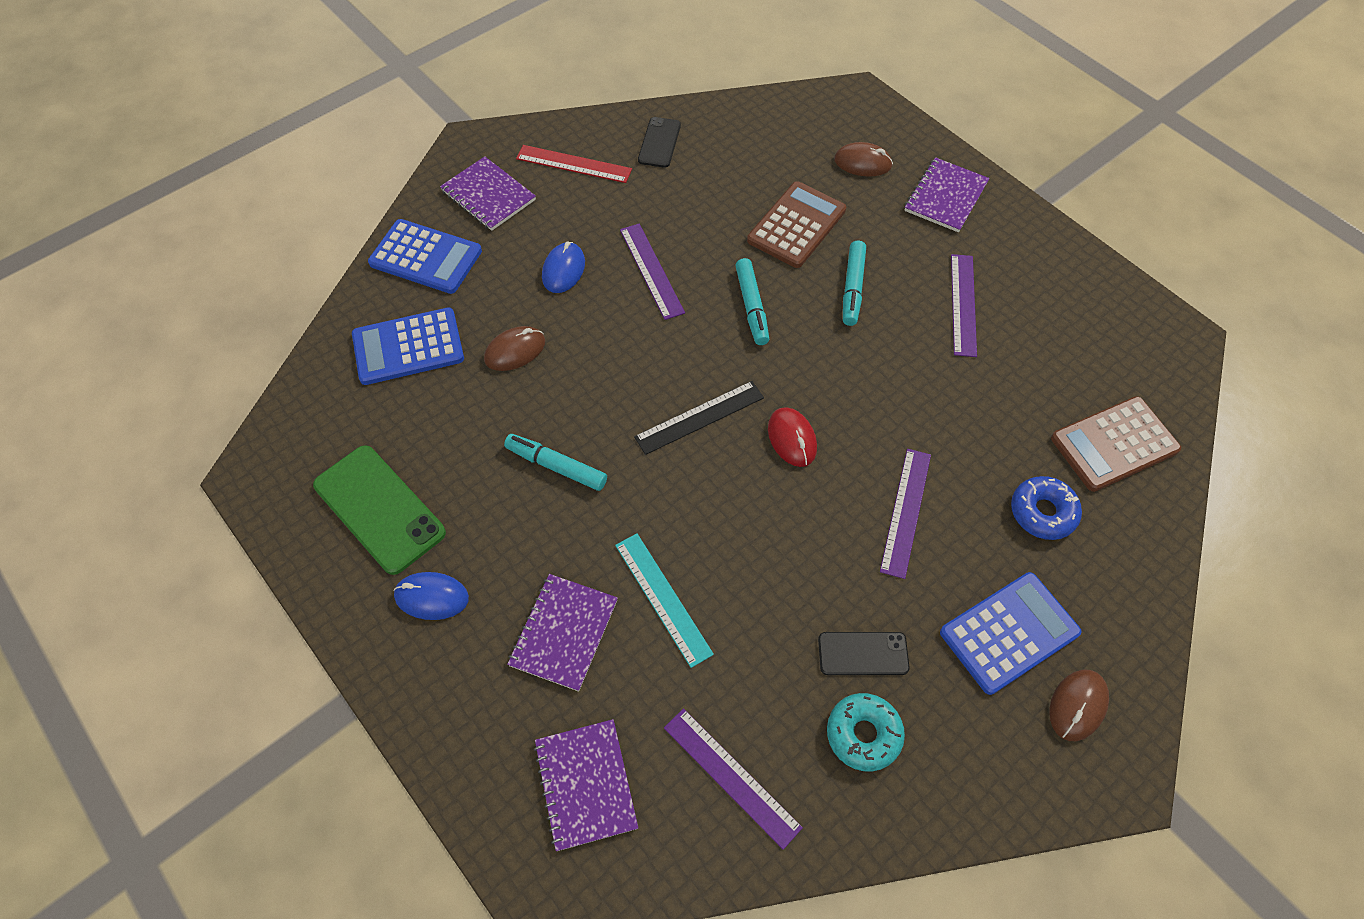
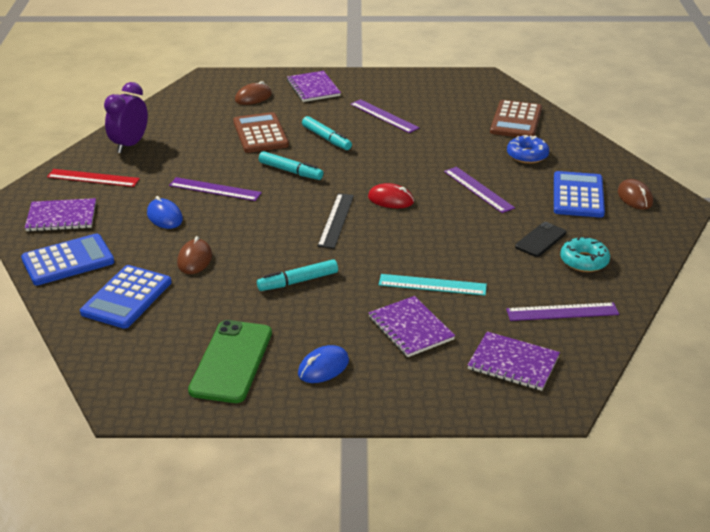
camera: 50 degrees left, 25 degrees down
green phone [313,445,446,575] -> green phone turned 75 degrees counterclockwise [188,320,272,403]
red ruler [516,145,632,183] -> red ruler turned 45 degrees clockwise [47,169,140,187]
black phone [638,117,681,168] -> purple clock [104,82,148,153]

